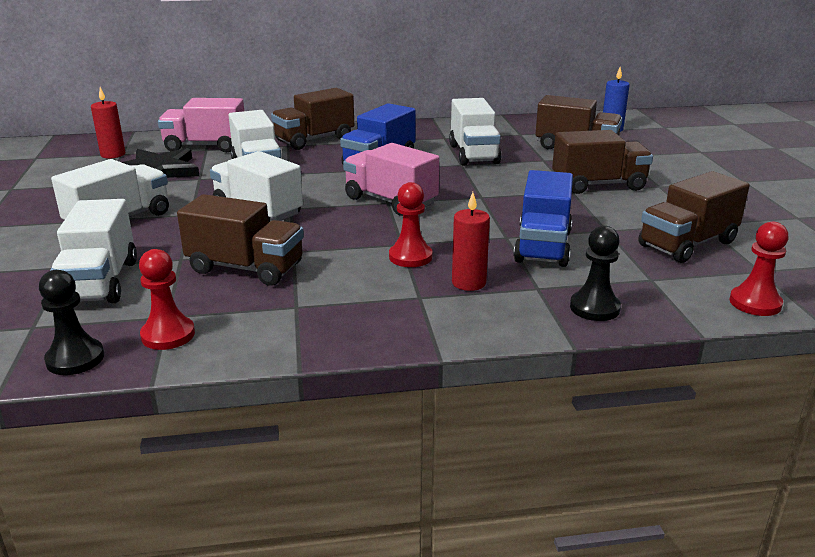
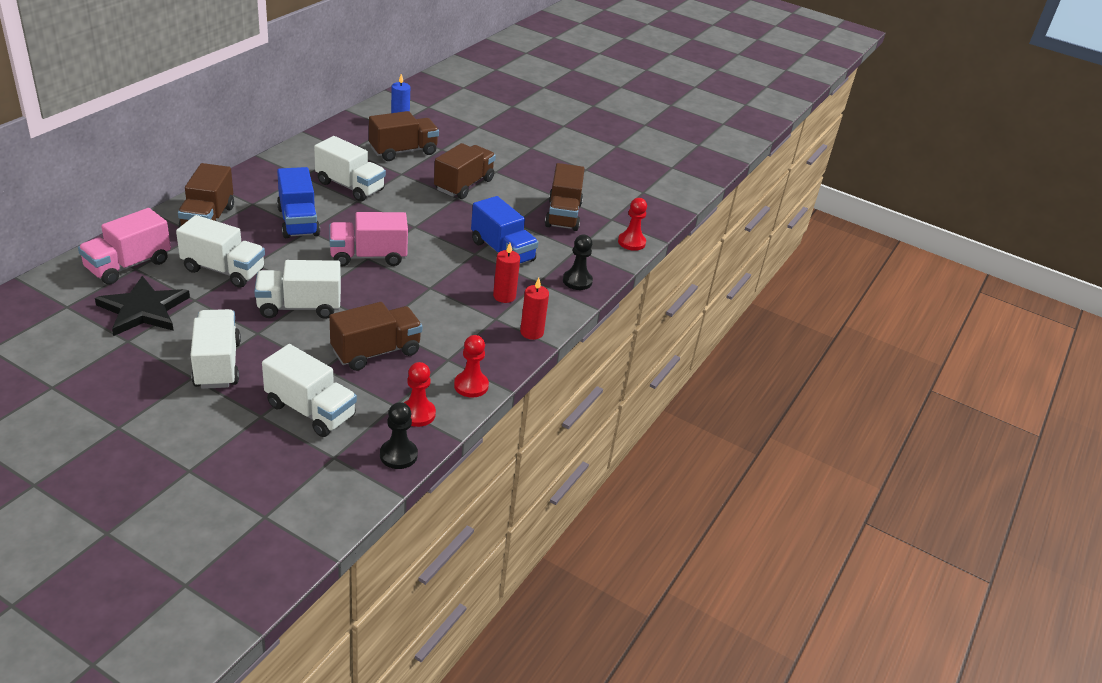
camera: 55 degrees left, 10 degrees up
red candle [91,87,126,159] -> red candle moved to [520,278,549,340]
red pawn [389,182,432,267] -> red pawn moved to [454,335,489,398]

